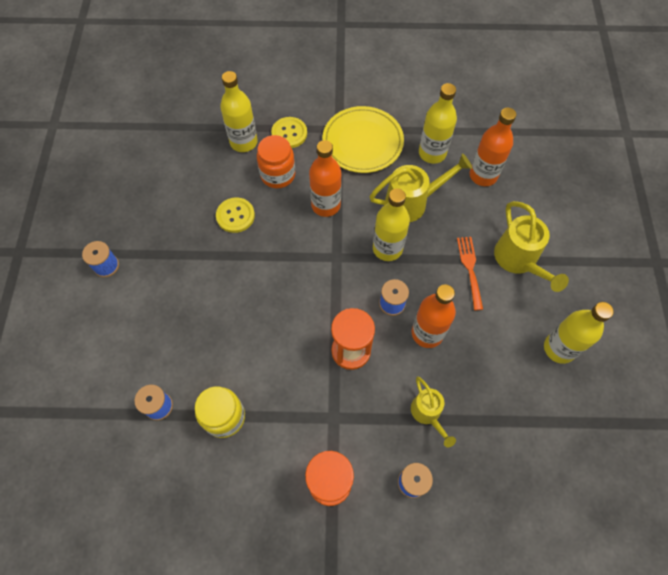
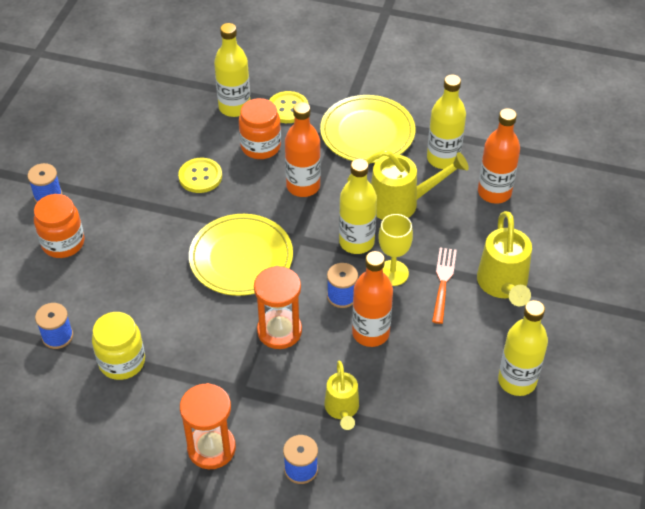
camera: 15 degrees right, 15 degrees down
none -> orange jar [34,194,84,258]
none -> yellow plate [189,214,293,296]
none -> yellow goblet [379,214,413,286]

